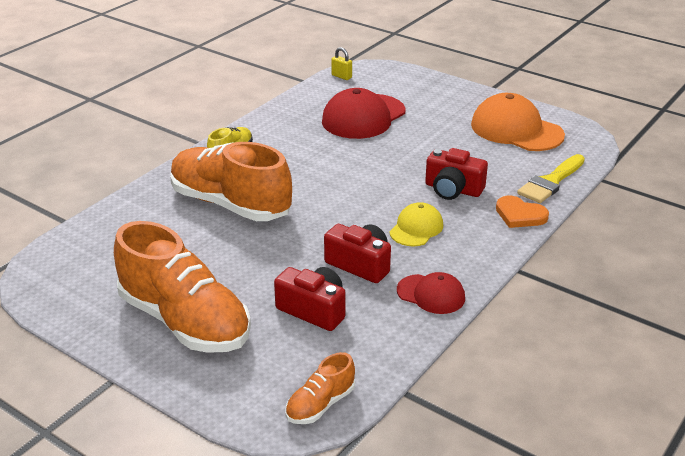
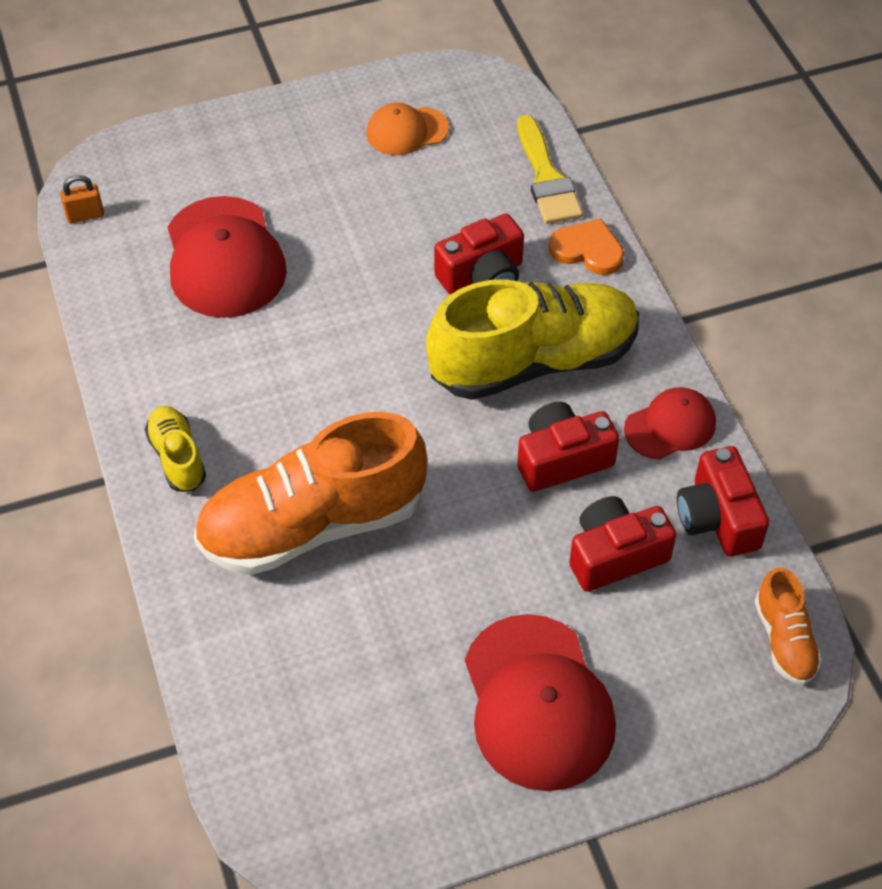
camera: 55 degrees left, 20 degrees up
orange shoe [114,221,251,353] -> red cap [465,614,616,791]
yellow padlock [331,47,352,80] -> orange padlock [60,175,104,223]
yellow cap [389,202,443,246] -> yellow shoe [426,279,639,400]
orange cap [471,93,565,151] -> orange cap [366,103,449,155], size x0.56
orange heart [496,196,549,228] -> orange heart turned 135 degrees counterclockwise [548,219,624,275]
none -> red camera [677,446,769,557]

